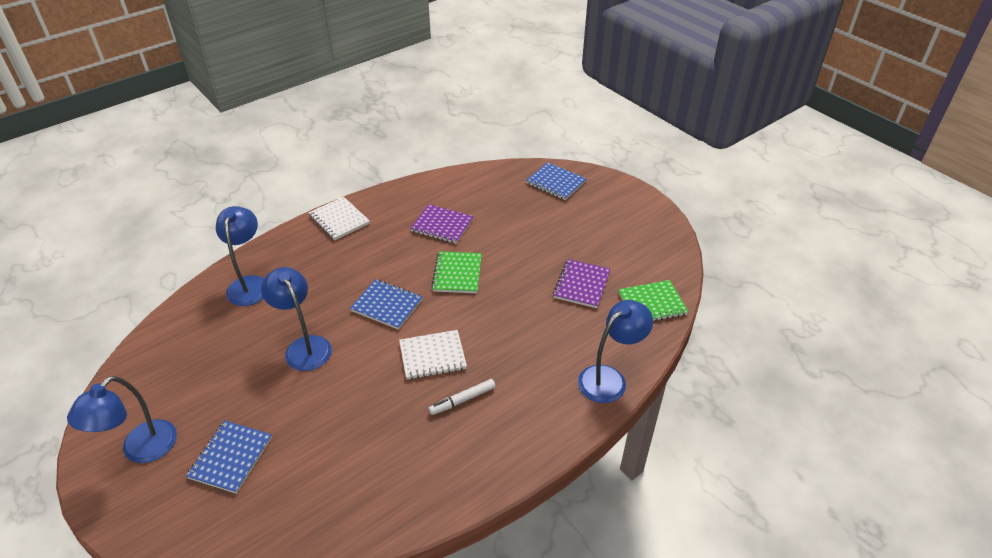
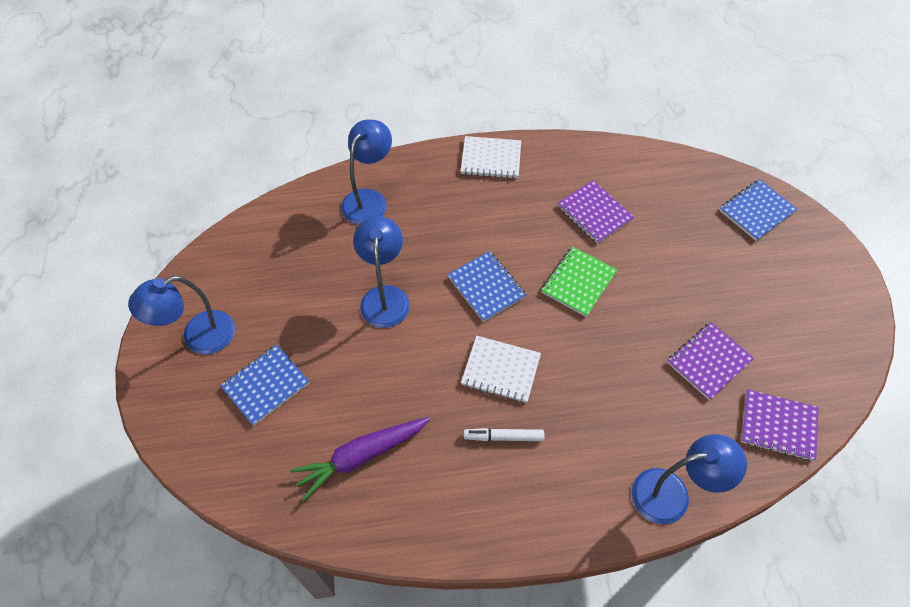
camera: 30 degrees right, 15 degrees up
white notebook [309,197,370,240] -> white notebook turned 75 degrees counterclockwise [461,136,521,179]
blue notebook [526,162,586,200] -> blue notebook turned 75 degrees clockwise [719,179,797,241]
green notebook [618,280,689,321] -> purple notebook [741,389,819,461]
none -> purple carrot [290,417,430,501]

